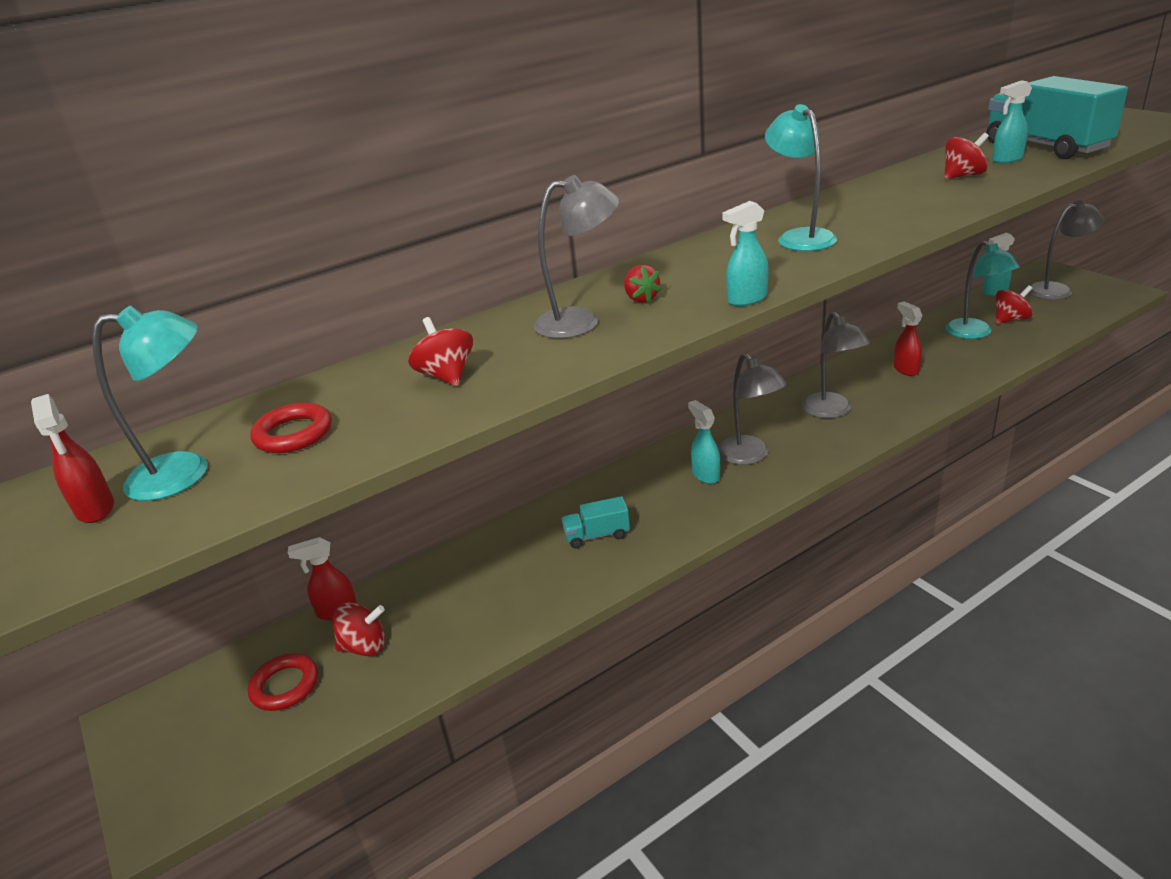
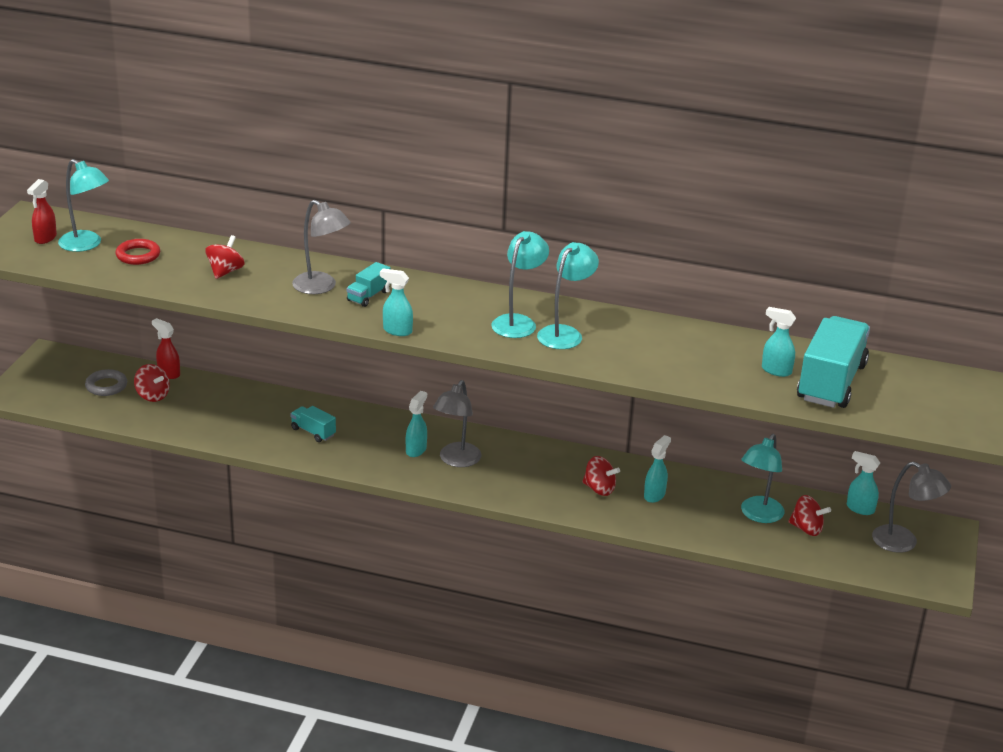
camera: 45 degrees right, 0 degrees up
red ring [248,653,318,711] -> grey ring [85,369,127,396]
red strawberry [624,265,662,303] -> turquoise truck [347,262,391,307]
grey lamp [802,311,870,418] -> none
red spray bottle [894,301,923,376] -> turquoise spray bottle [644,435,671,503]
red spinning top [944,133,989,179] -> red spinning top moved to [582,456,620,496]
none -> turquoise lamp [537,242,599,349]

